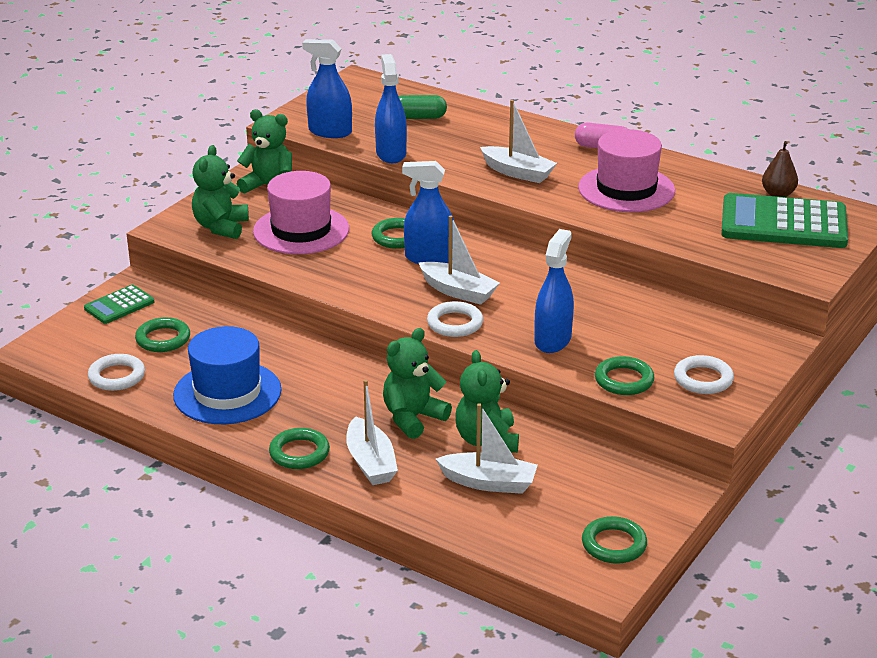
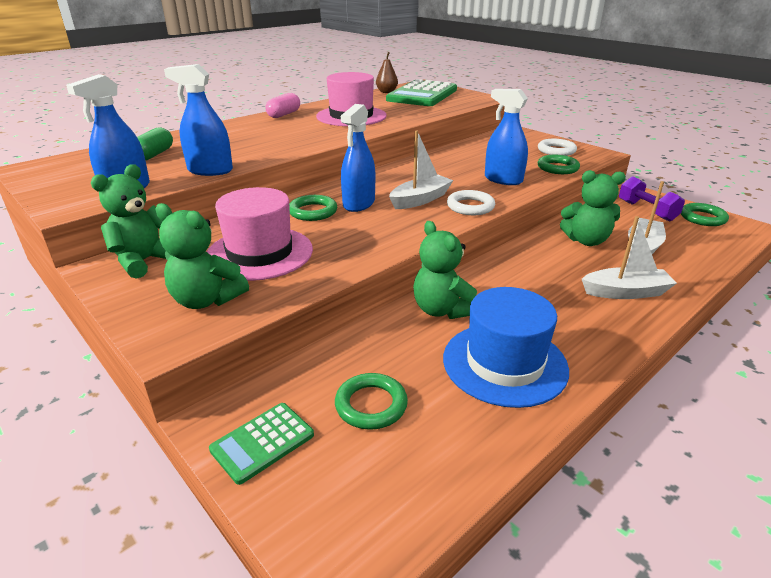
camera: 75 degrees left, 0 degrees up
green calculator [84,285,154,324] -> green calculator turned 75 degrees clockwise [209,403,314,485]
white ring [88,354,145,391] -> none
green ring [269,428,330,469] -> none
green teddy bear [383,328,452,439] -> green teddy bear moved to [413,221,477,319]
white boat [480,100,557,183] -> none
none -> purple dumbbell [619,176,685,222]

